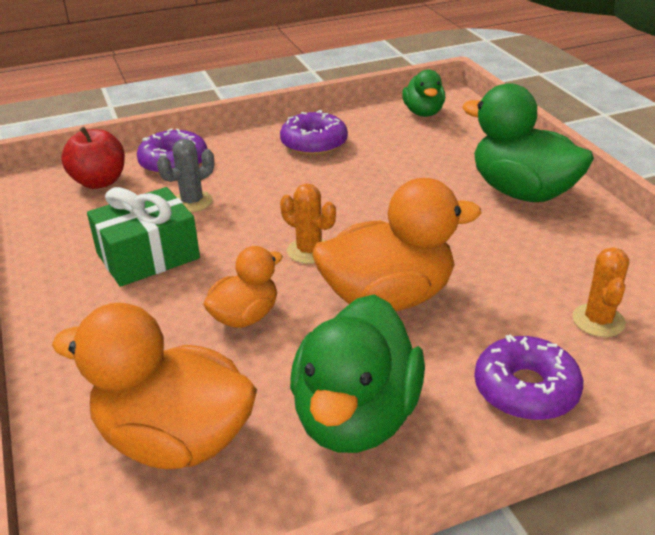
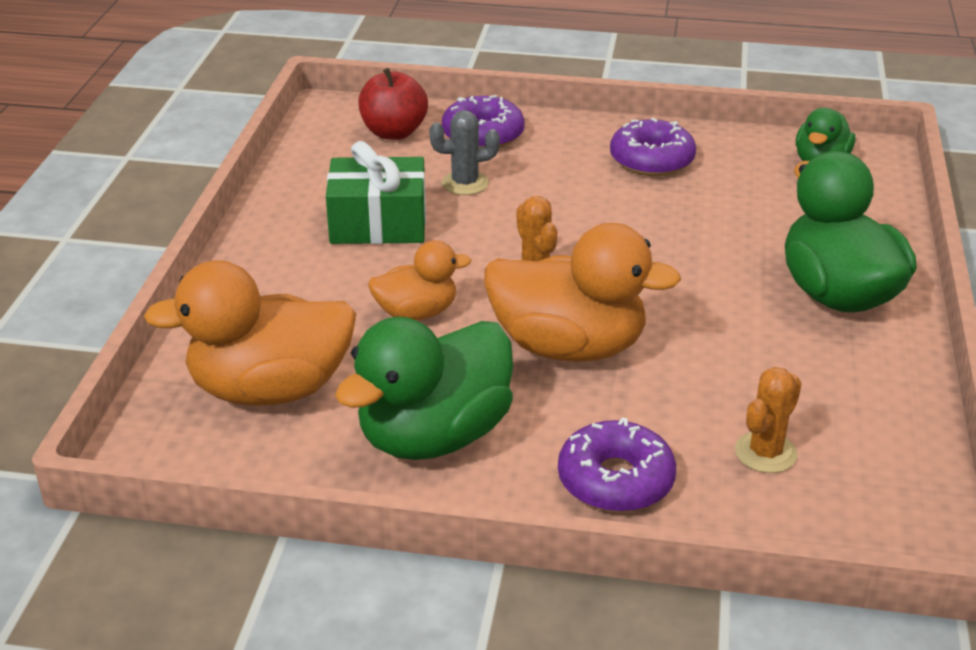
camera: 30 degrees right, 0 degrees up
orange duck [52,303,257,469] -> orange duck turned 60 degrees counterclockwise [143,260,356,406]

